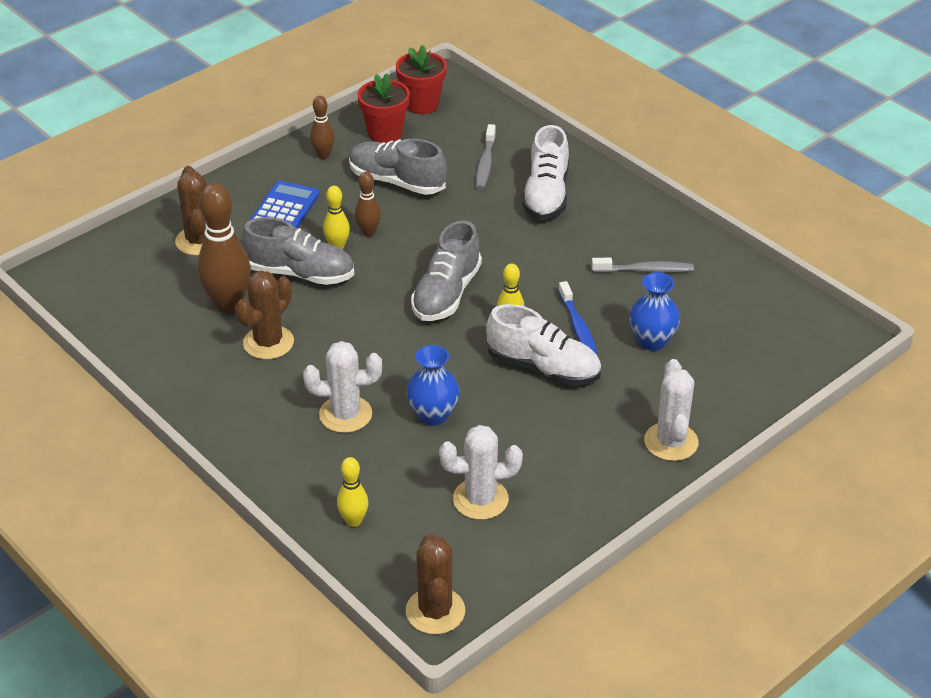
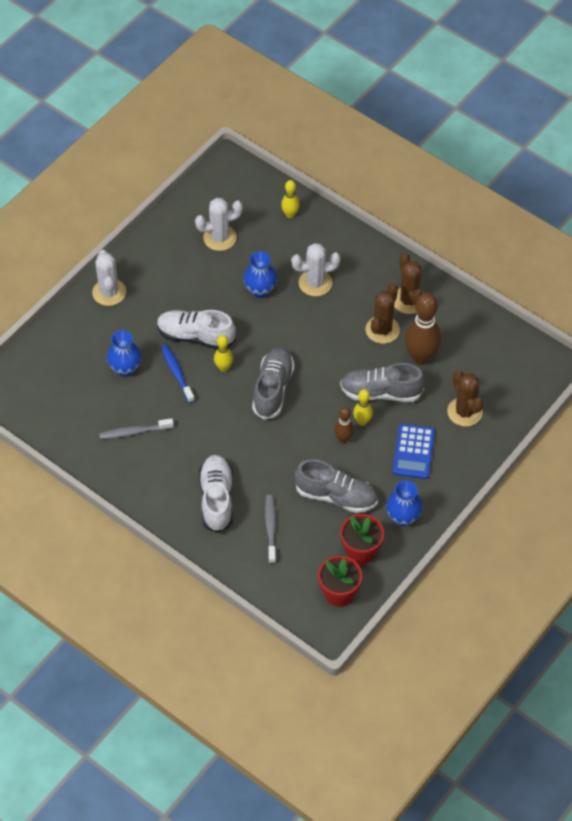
camera: 170 degrees right, 15 degrees up
brown bowling pin [310,96,335,159] -> blue vase [386,480,423,526]
brown cactus [406,533,465,634] -> brown cactus moved to [394,253,424,314]

